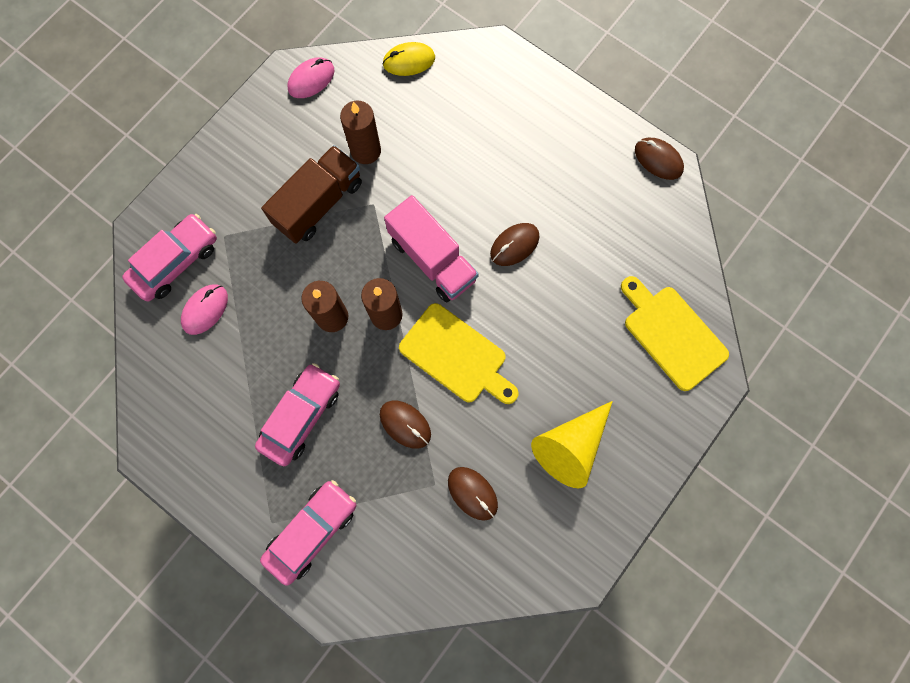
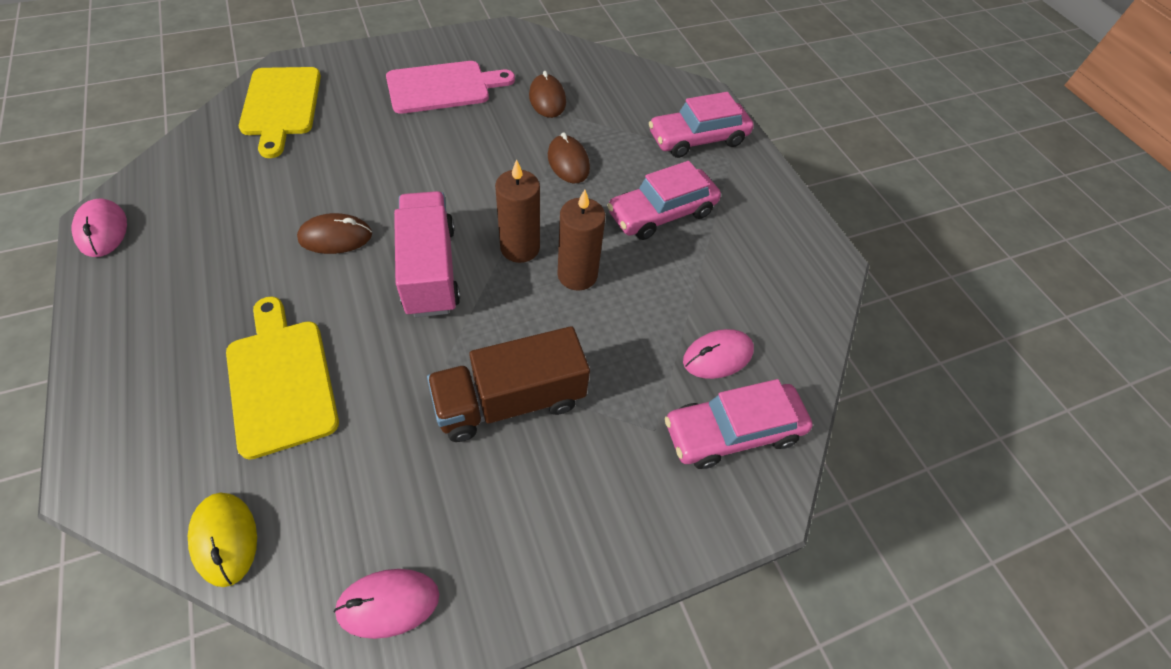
camera: 155 degrees left, 20 degrees down
brown candle [340,101,381,164] -> none
yellow mouse [383,42,435,76] -> yellow mouse turned 45 degrees clockwise [188,493,257,587]
yellow cutting board [399,303,518,404] -> yellow cutting board moved to [226,297,339,460]
yellow cone [531,401,613,488] -> pink cutting board [386,61,515,114]
brown mouse [635,138,684,180] -> pink mouse [72,199,127,257]

